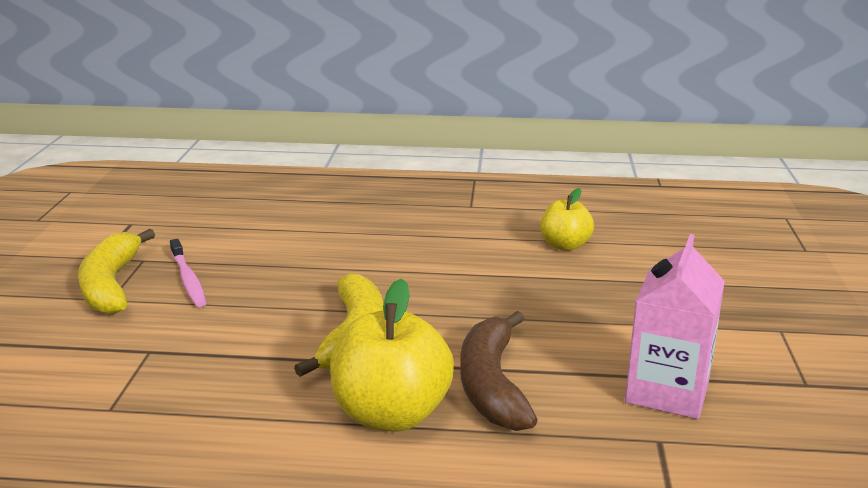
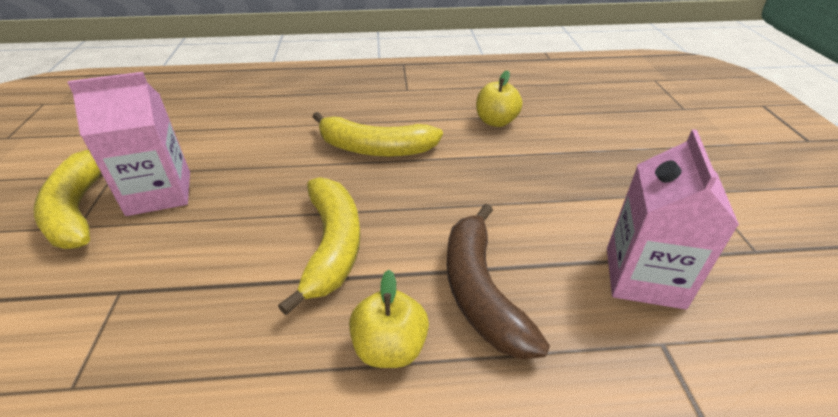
camera: 10 degrees left, 15 degrees up
pink toothbrush [170,239,206,307] -> pink carton [67,72,190,216]
yellow apple [330,279,454,431] -> yellow apple [349,270,429,368], size x0.60
none -> yellow banana [313,112,443,157]

